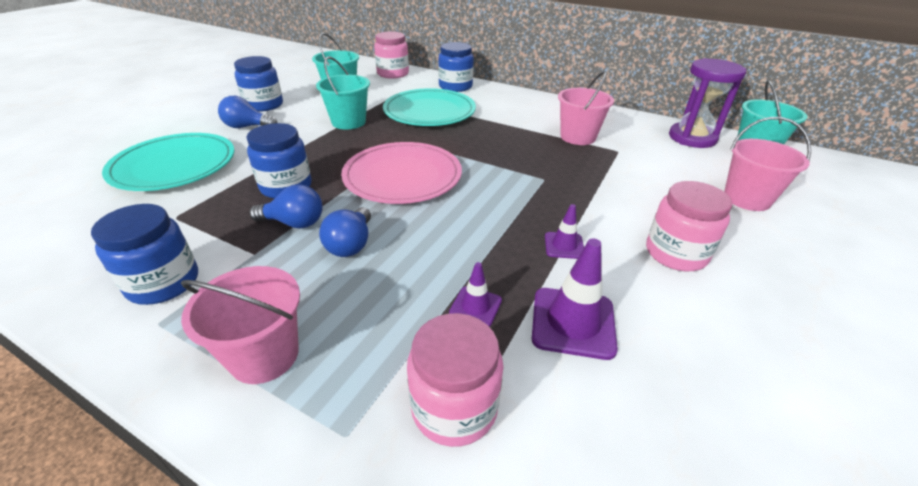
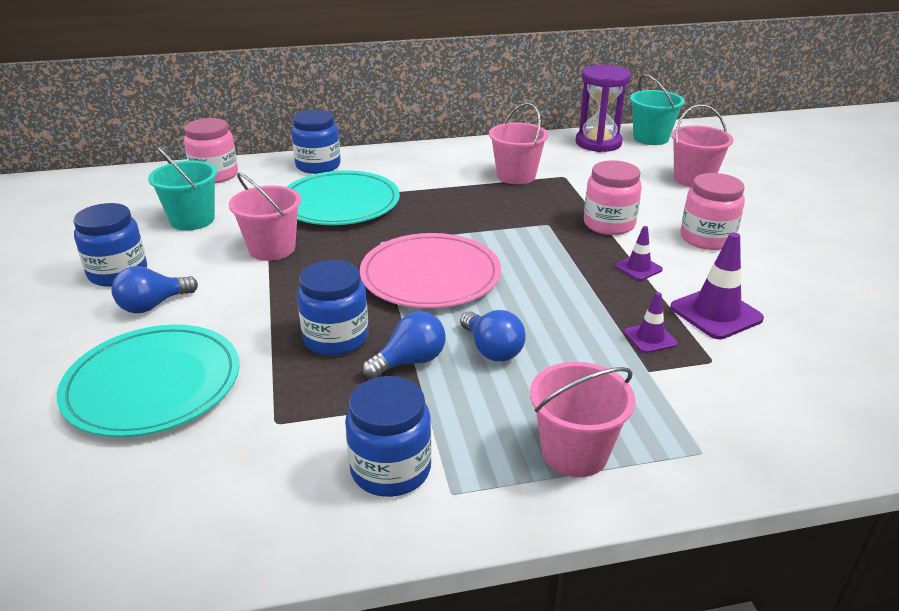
camera: 40 degrees left, 5 degrees down
turquoise bucket [316,56,370,130] -> pink bucket [229,173,301,261]
pink jar [407,313,503,447] -> pink jar moved to [584,160,642,235]

